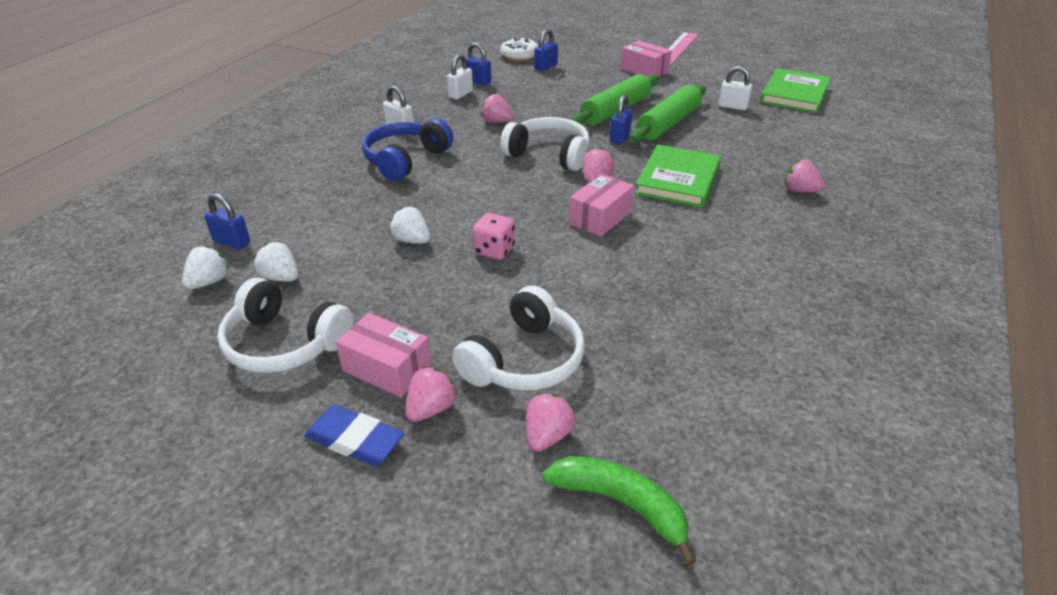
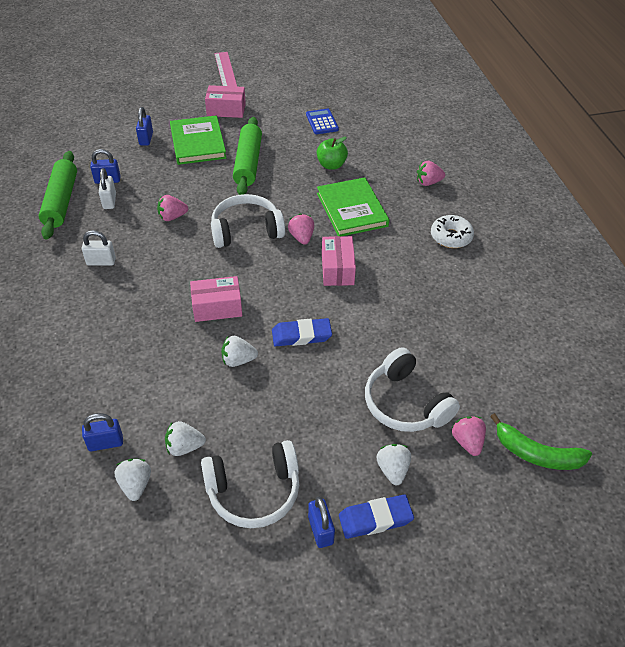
camera: 40 degrees left, 10 degrees up
pink box [336,313,431,397] -> pink box moved to [190,276,242,322]
blue headphones [362,119,453,181] -> none
pink strawberry [405,367,458,422] -> white strawberry [376,444,411,485]
white headphones [452,285,585,391] -> white headphones turned 150 degrees clockwise [365,347,460,432]
pink dice [472,213,515,260] -> blue eraser [272,318,332,346]
white donut [500,37,538,61] -> white donut moved to [431,215,474,248]
green banana [542,456,696,566] -> green banana turned 150 degrees counterclockwise [490,413,592,470]
blue padlock [610,95,632,144] -> blue padlock moved to [308,497,335,548]
green rolling pin [630,84,706,142] -> green rolling pin moved to [39,151,77,240]
white padlock [718,66,752,110] -> blue calculator [306,109,339,134]
green book [760,68,831,113] -> green book moved to [170,115,226,165]
none -> green apple [317,137,348,170]

